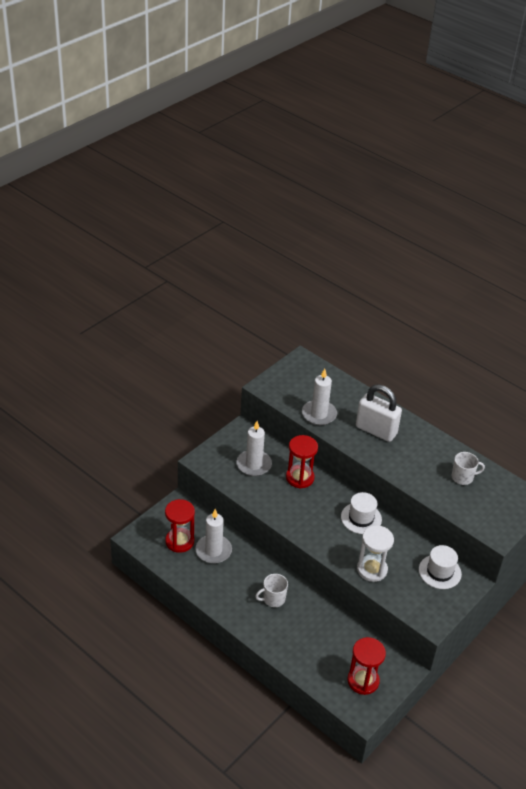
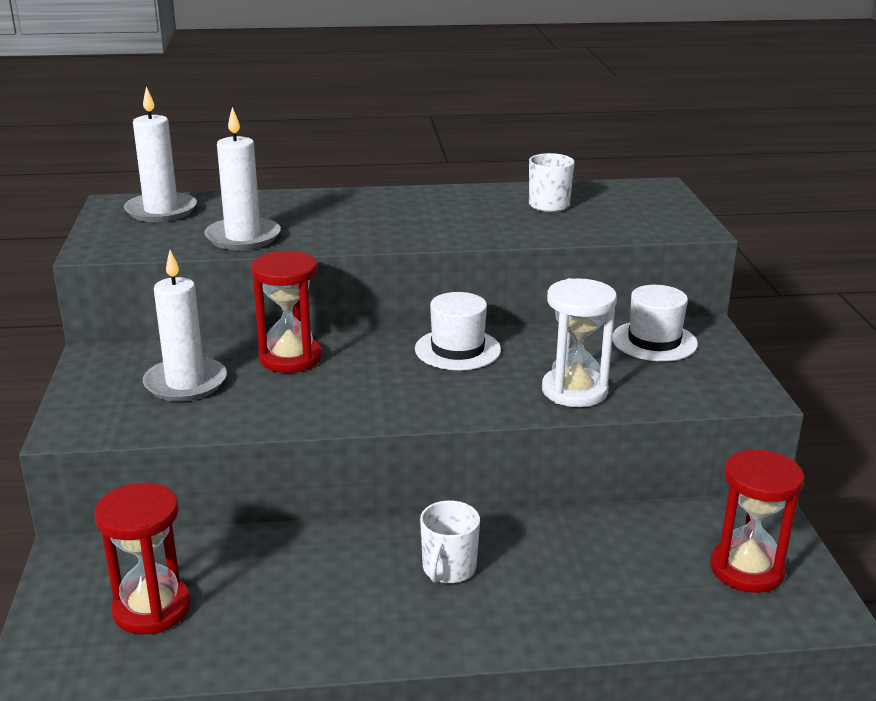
camera: 45 degrees left, 15 degrees down
white candle [195,509,232,564] -> white candle moved to [124,86,197,222]
white padlock [356,384,402,442] -> none

